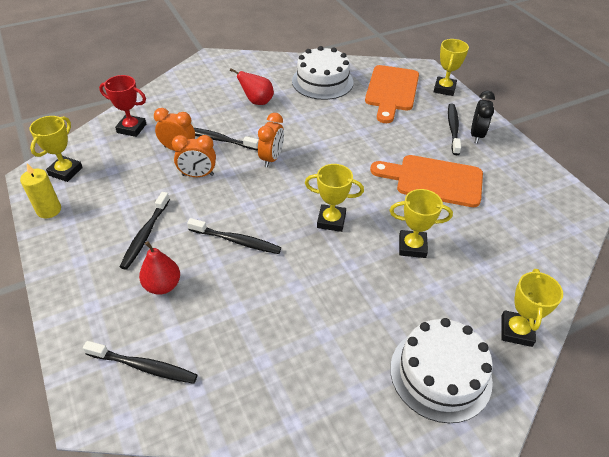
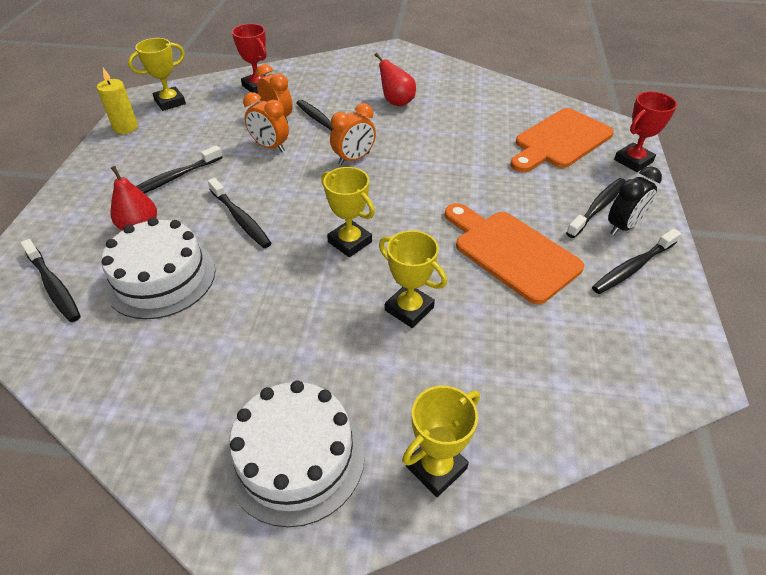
camera: 35 degrees right, 0 degrees up
white cake [292,46,354,100] -> white cake moved to [102,217,216,319]
yellow trophy [434,39,469,96] -> red trophy [614,91,677,172]
none -> black toothbrush [592,229,681,294]

